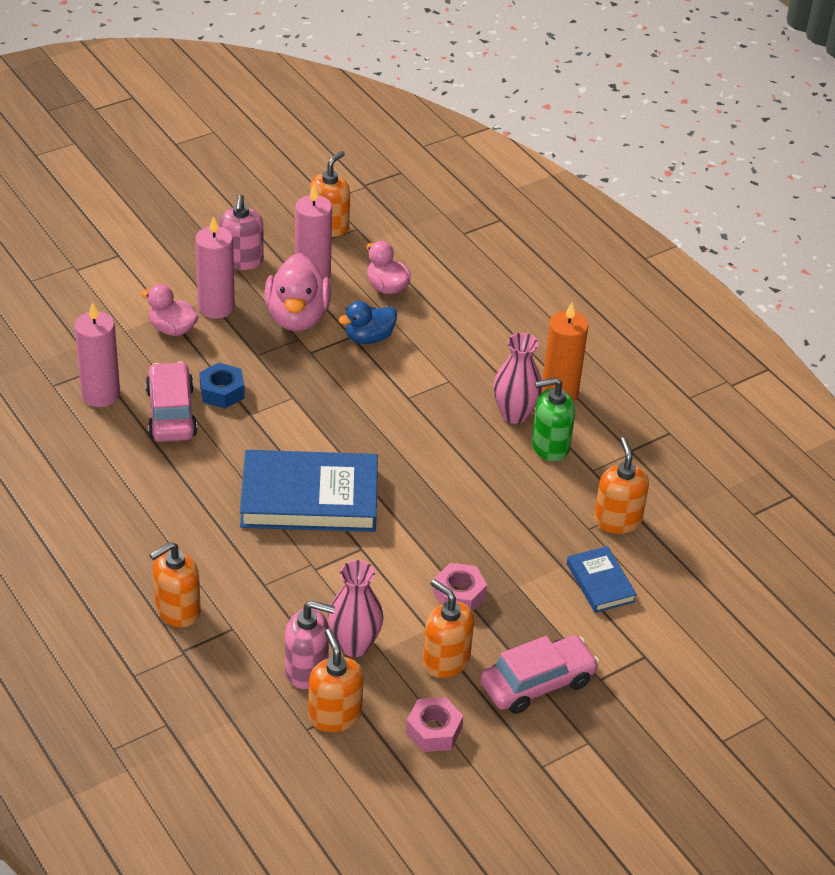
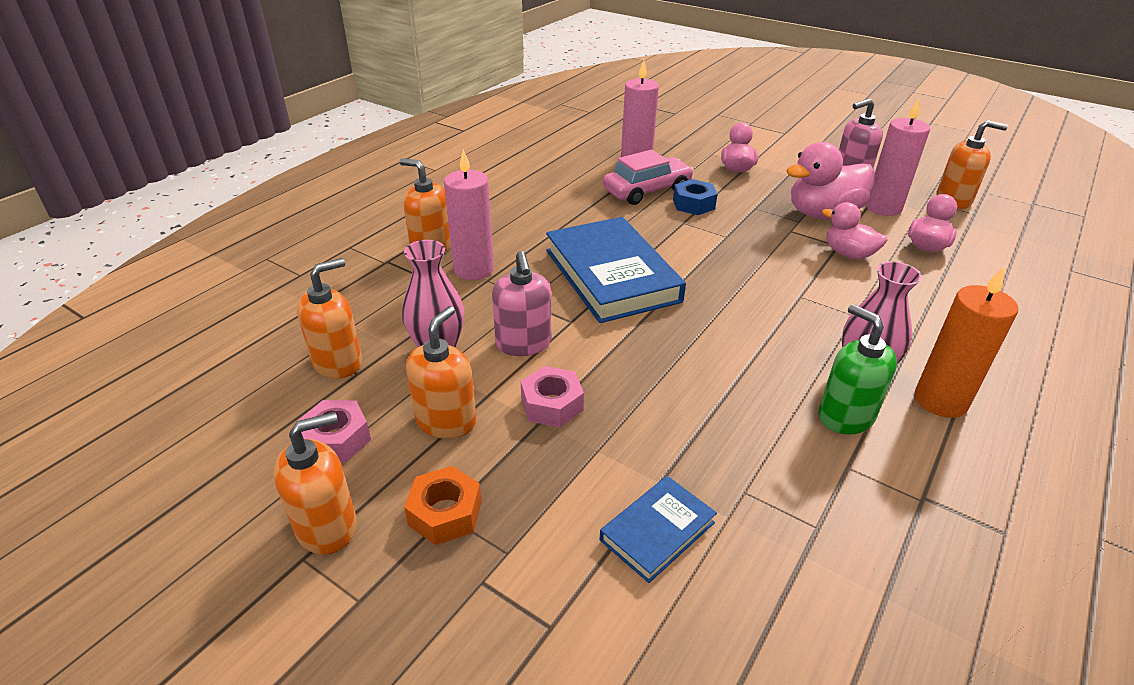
camera: 70 degrees right, 5 degrees down
pink candle [195,216,235,319] -> pink candle moved to [444,150,494,280]
pink soap dispenser [285,601,335,689] -> pink soap dispenser moved to [492,251,552,356]
blue duck [338,301,397,344] -> pink duck [822,202,887,259]
pink car [480,635,599,714] -> orange nut [404,466,482,545]
orange soap dispenser [594,437,649,534] -> orange soap dispenser moved to [274,412,357,555]

